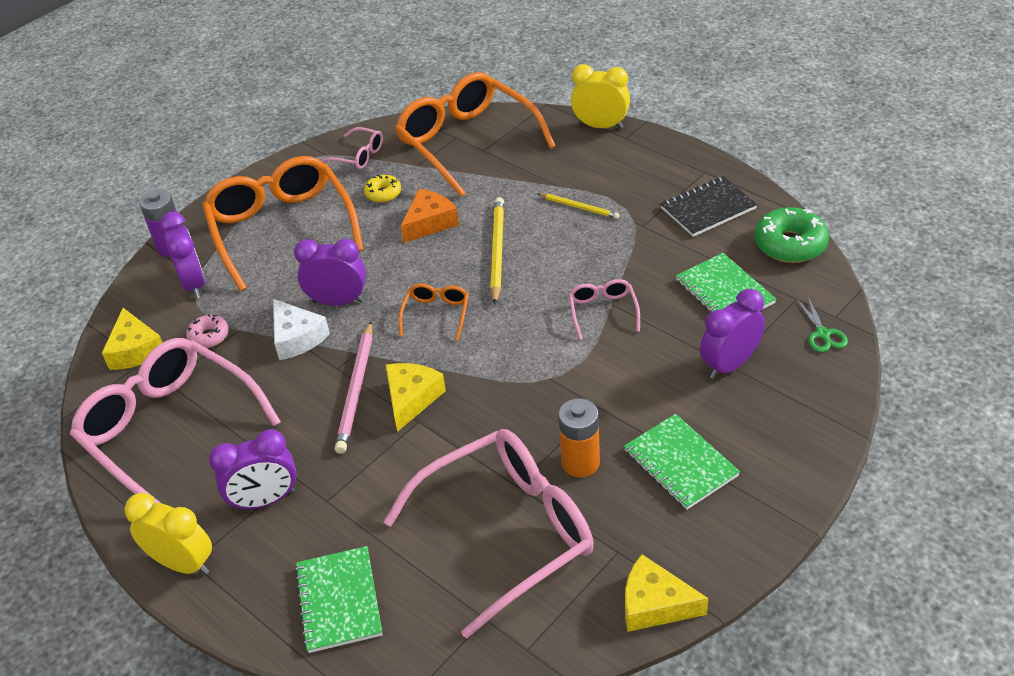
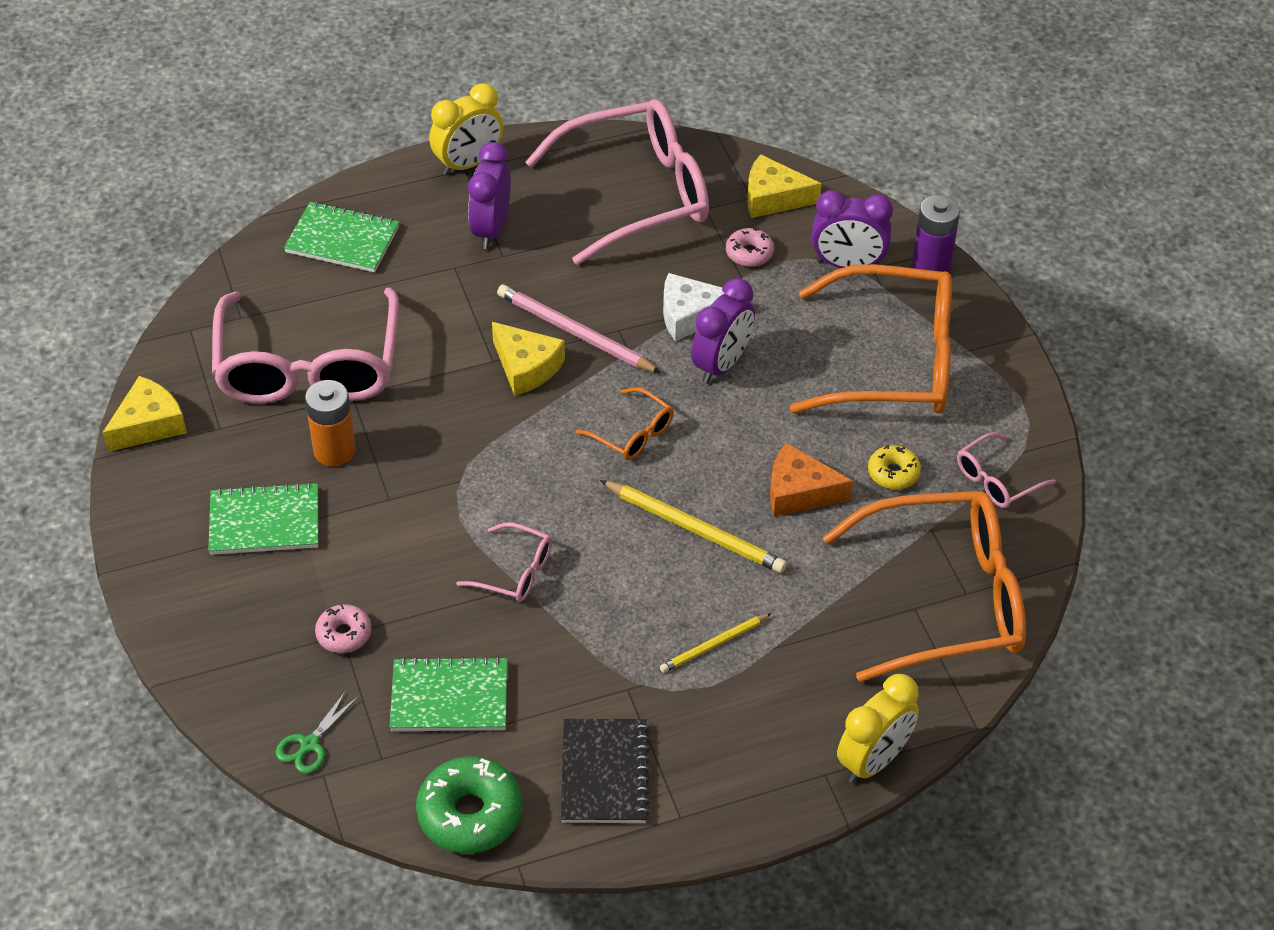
camera: 115 degrees right, 5 degrees up
orange cheese [401,189,459,243] -> orange cheese turned 120 degrees clockwise [770,443,853,517]
purple clock [700,289,765,379] -> pink donut [315,604,372,653]
green scissors [797,297,848,352] -> green scissors turned 75 degrees counterclockwise [276,691,358,774]

